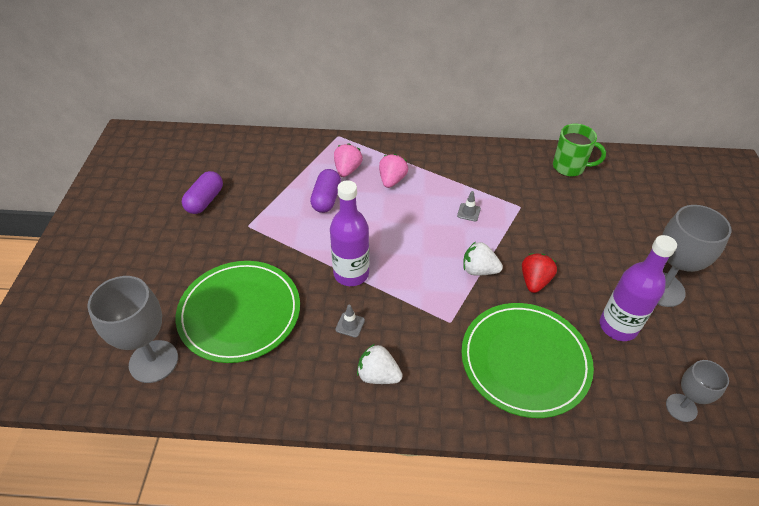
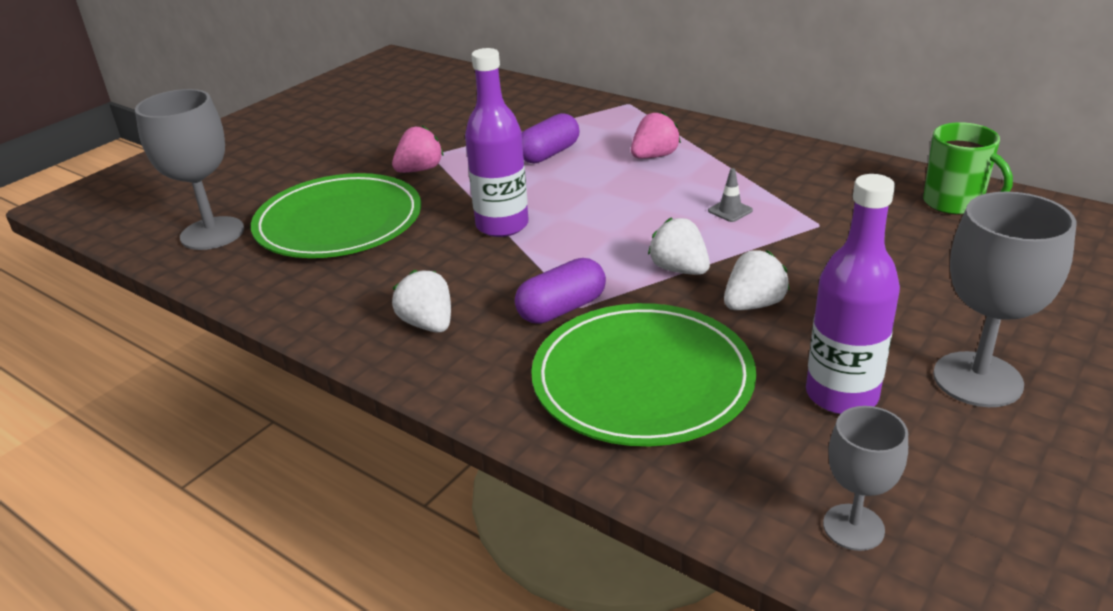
camera: 35 degrees right, 15 degrees down
purple capsule [182,171,223,214] -> purple capsule moved to [515,258,606,324]
pink strawberry [334,143,363,177] -> pink strawberry moved to [392,126,444,173]
grey traffic cone [335,304,365,338] -> none
red strawberry [522,253,557,293] -> white strawberry [724,250,790,310]

